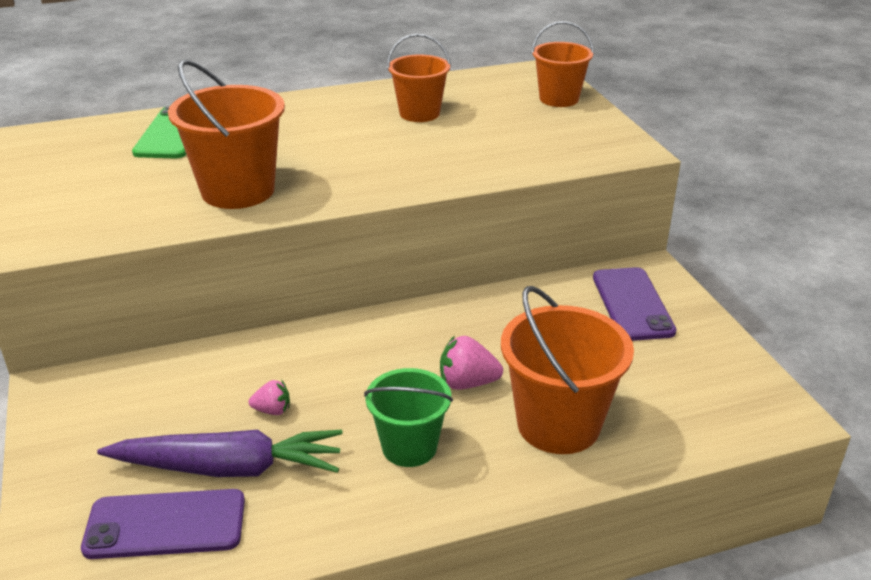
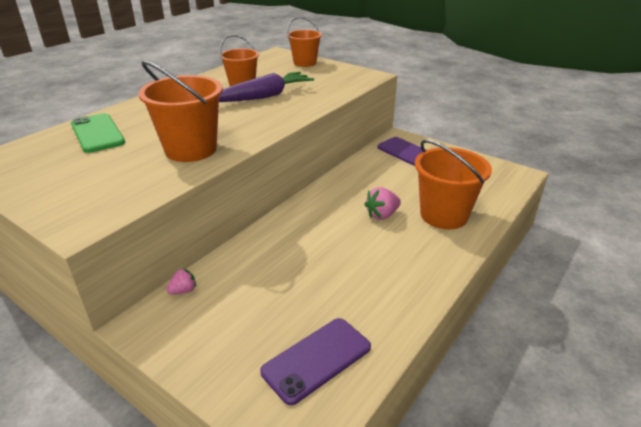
camera: 35 degrees left, 0 degrees up
purple carrot [97,430,343,477] -> purple carrot moved to [219,72,314,102]
pink strawberry [249,380,290,415] -> pink strawberry moved to [167,268,196,294]
green bucket [364,368,453,467] -> none

